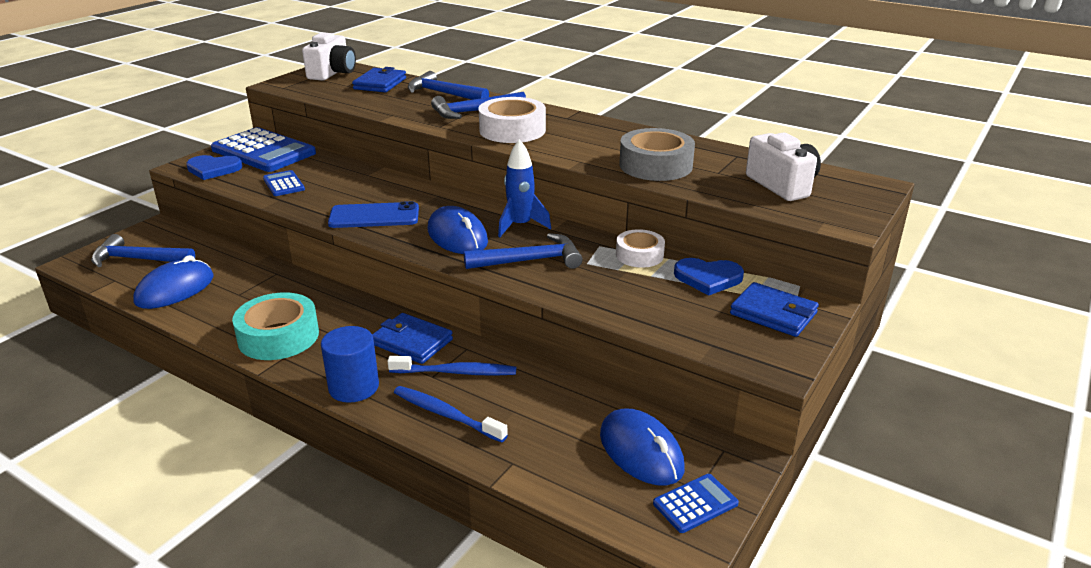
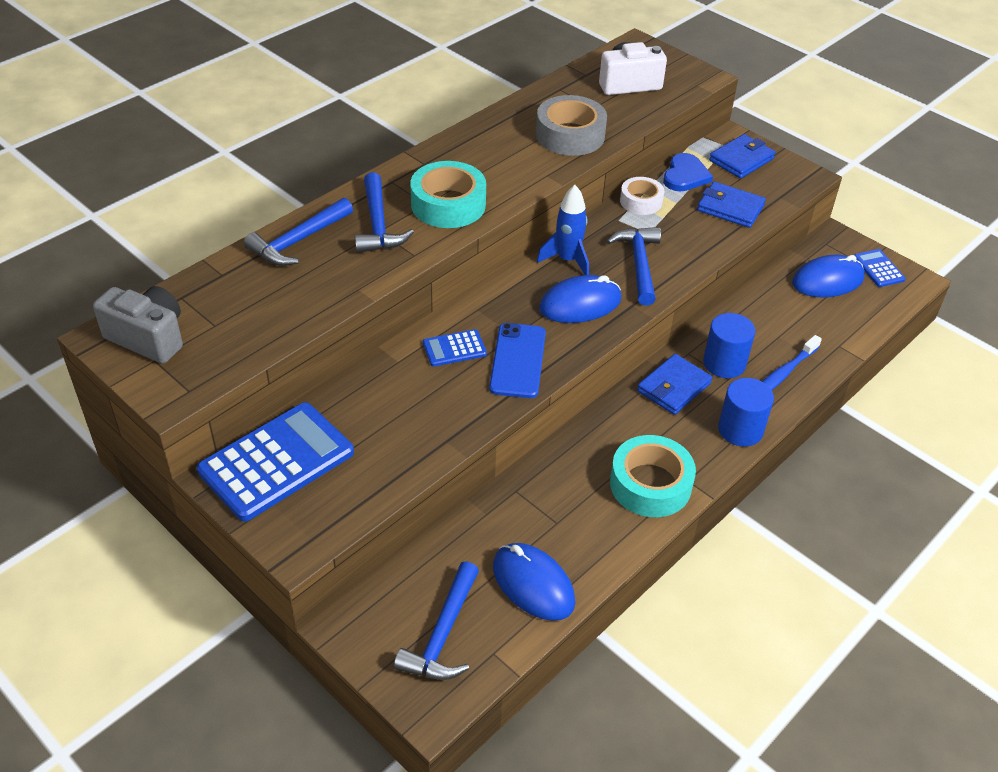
camera: 80 degrees left, 15 degrees up
blue heart [186,155,243,180] -> none
blue calculator [263,170,305,196] -> blue calculator moved to [423,329,487,367]
white camera [302,32,356,81] -> grey camera [93,286,183,364]
blue wallet [352,67,406,92] -> blue wallet moved to [697,182,766,228]
blue toothbrush [387,356,516,376] -> blue cylinder [703,313,755,378]
white tape [479,97,546,143] -> turquoise tape [410,161,486,228]

